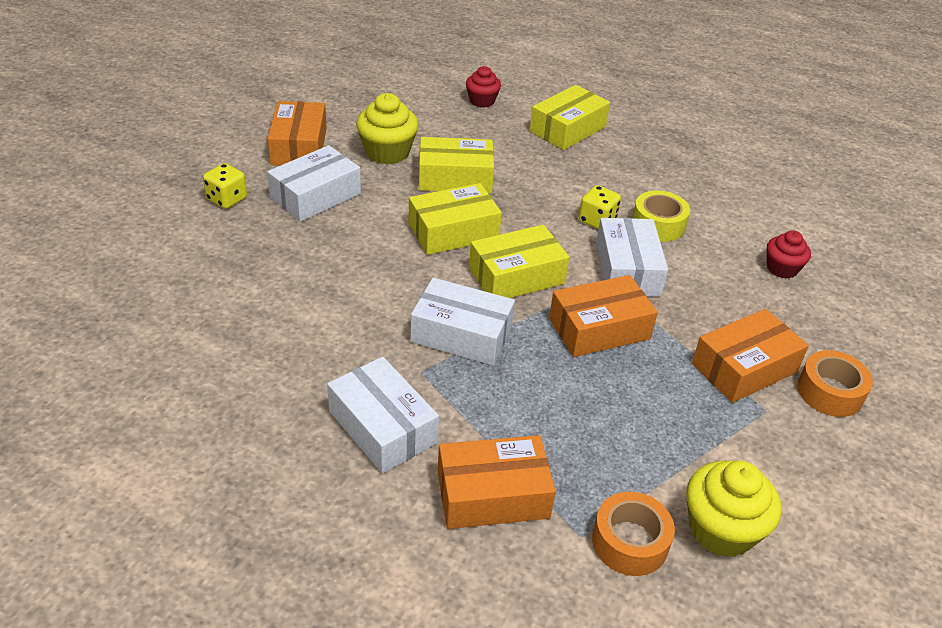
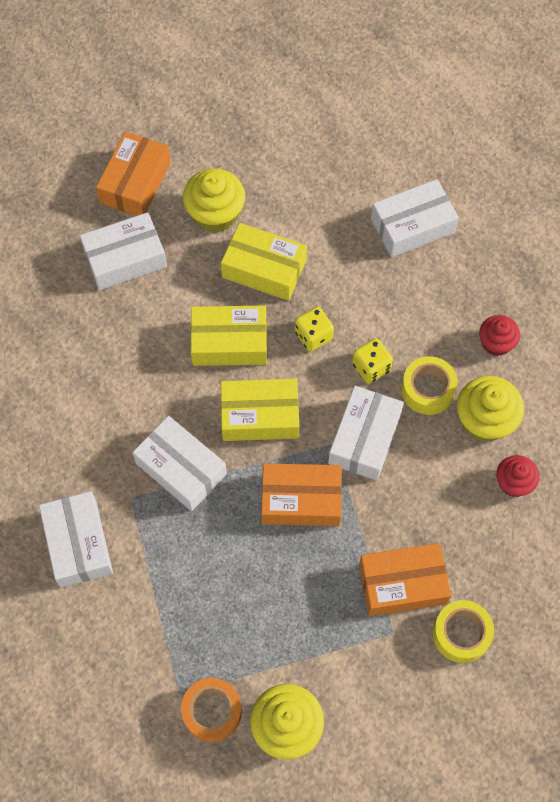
camera: 25 degrees right, 25 degrees up
yellow dice [203,163,247,209] -> yellow dice moved to [295,307,334,352]
orange box [438,435,556,529] -> none
red cupcake [466,66,501,108] -> red cupcake moved to [479,315,520,356]
yellow box [530,85,610,150] -> white box [371,179,459,258]
orange tape [797,350,873,417] -> yellow tape [433,600,494,663]
none -> yellow cupcake [457,376,524,442]

